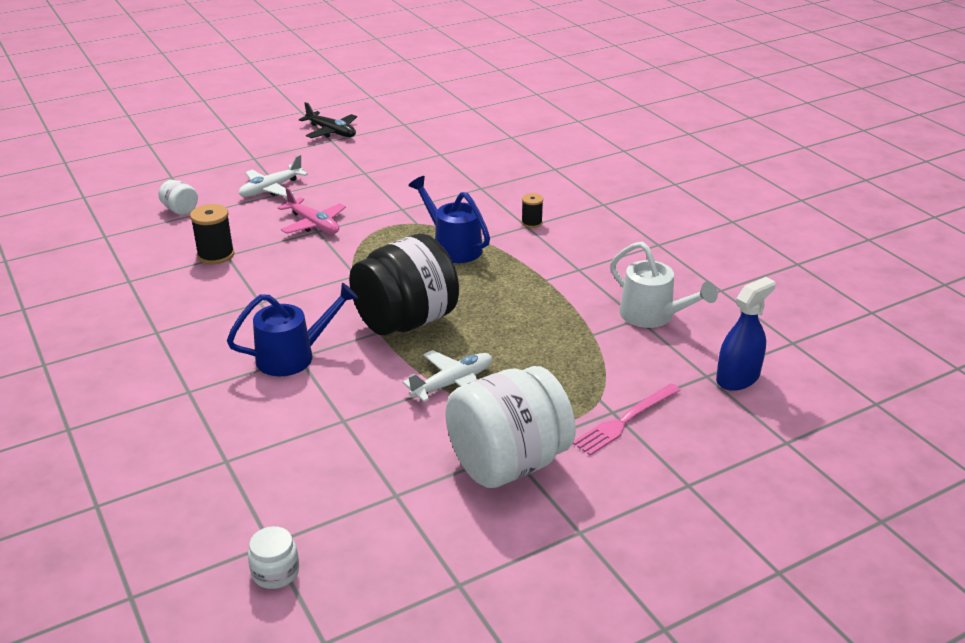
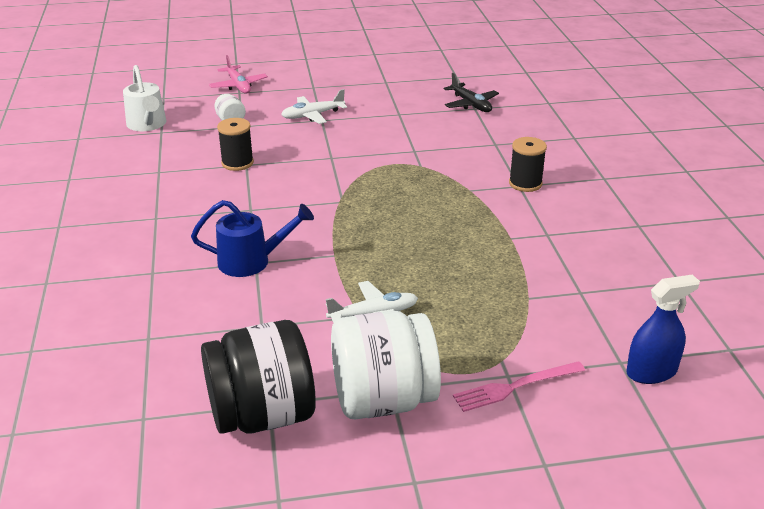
camera: 20 degrees right, 0 degrees up
white jar [248,526,299,589] -> none
pink plane [278,188,346,234] -> pink plane moved to [209,55,268,94]
black plane [299,102,357,138] -> black plane moved to [443,73,499,112]
black jar [349,234,459,335] -> black jar moved to [201,320,316,434]
blue watering can [408,176,490,263] -> none
black spool [521,193,543,228] -> black spool [509,137,547,192], size x1.64
white watering can [610,242,718,328] -> white watering can moved to [123,65,167,131]

